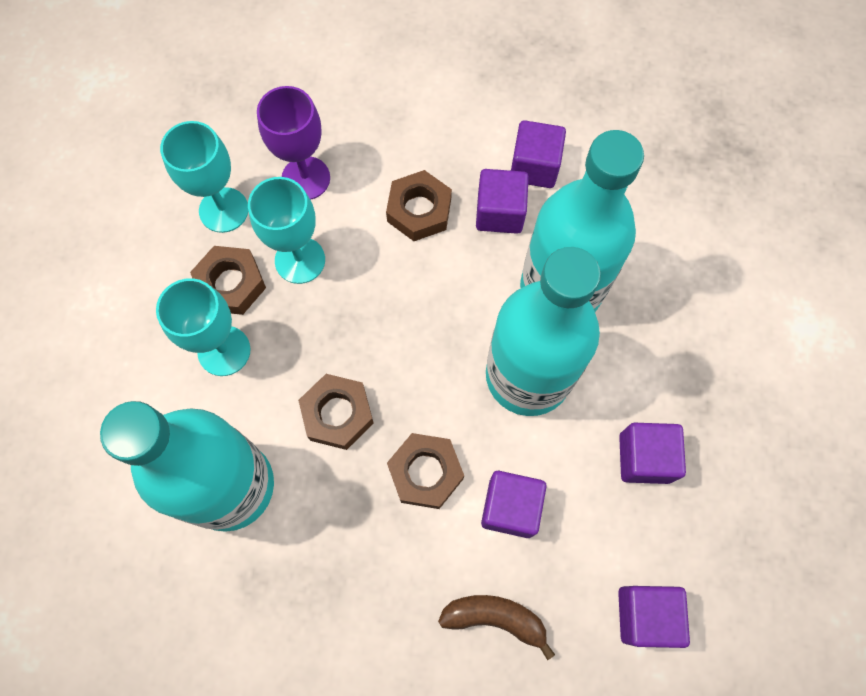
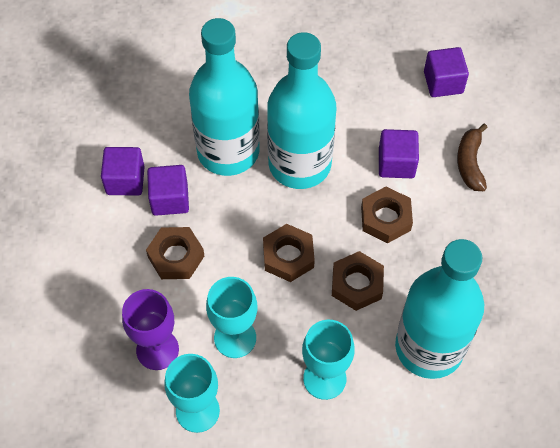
camera: 100 degrees left, 10 degrees down
brown nut [190,246,266,315] -> brown nut moved to [263,224,315,282]
purple cube [619,423,686,484] -> none

